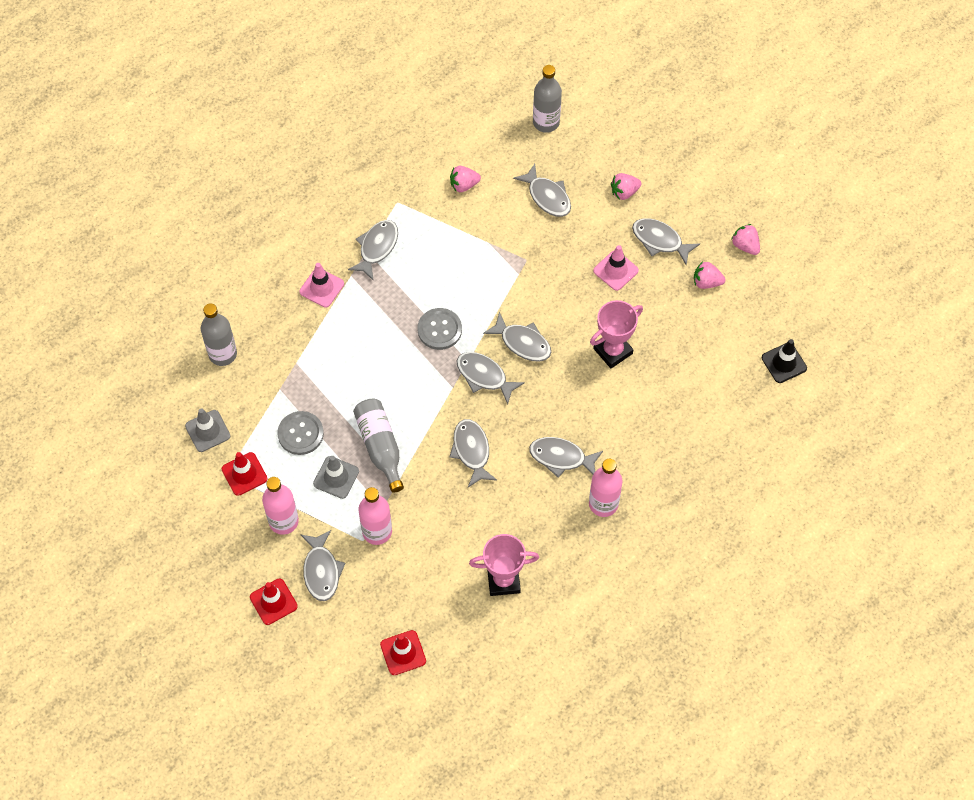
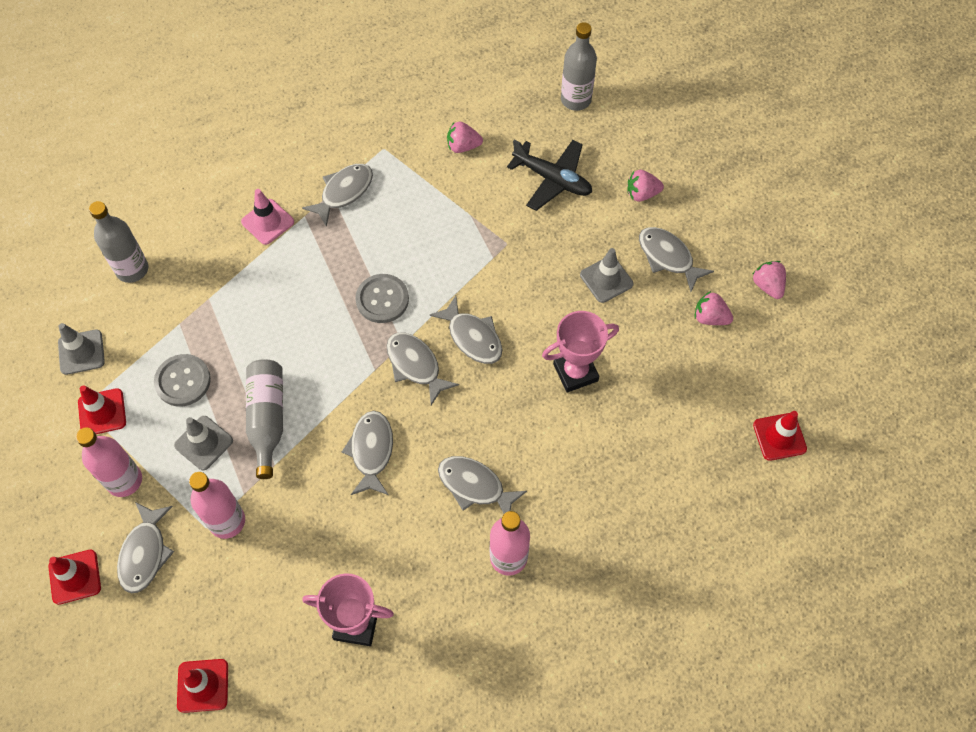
camera: 15 degrees right, 0 degrees up
grey fish [513,164,571,217] -> black plane [507,139,592,211]
pink traffic cone [593,245,639,291] -> grey traffic cone [580,248,633,303]
black traffic cone [762,339,807,383] -> red traffic cone [753,411,807,461]

